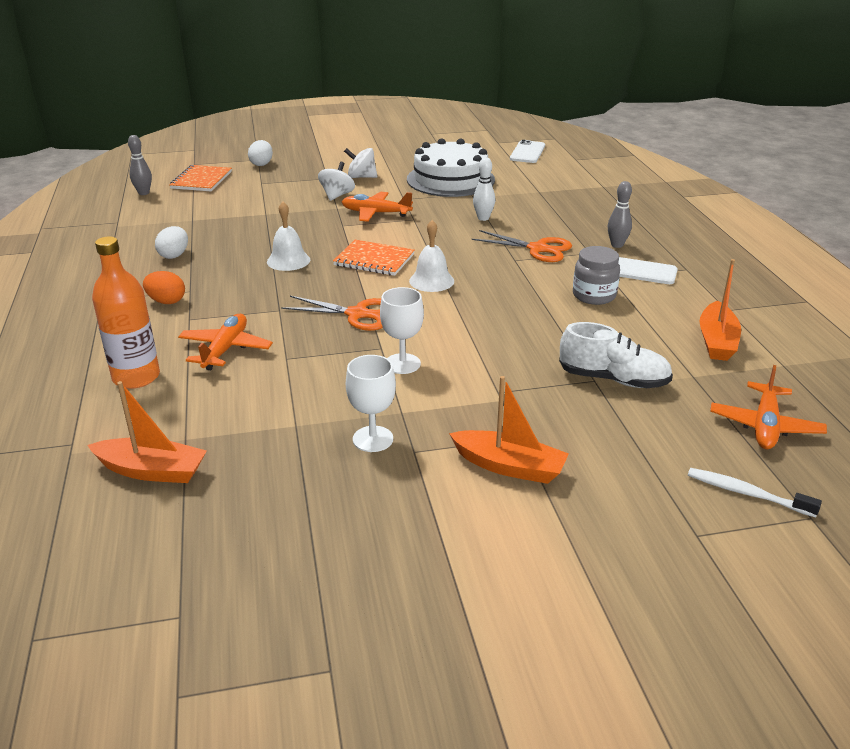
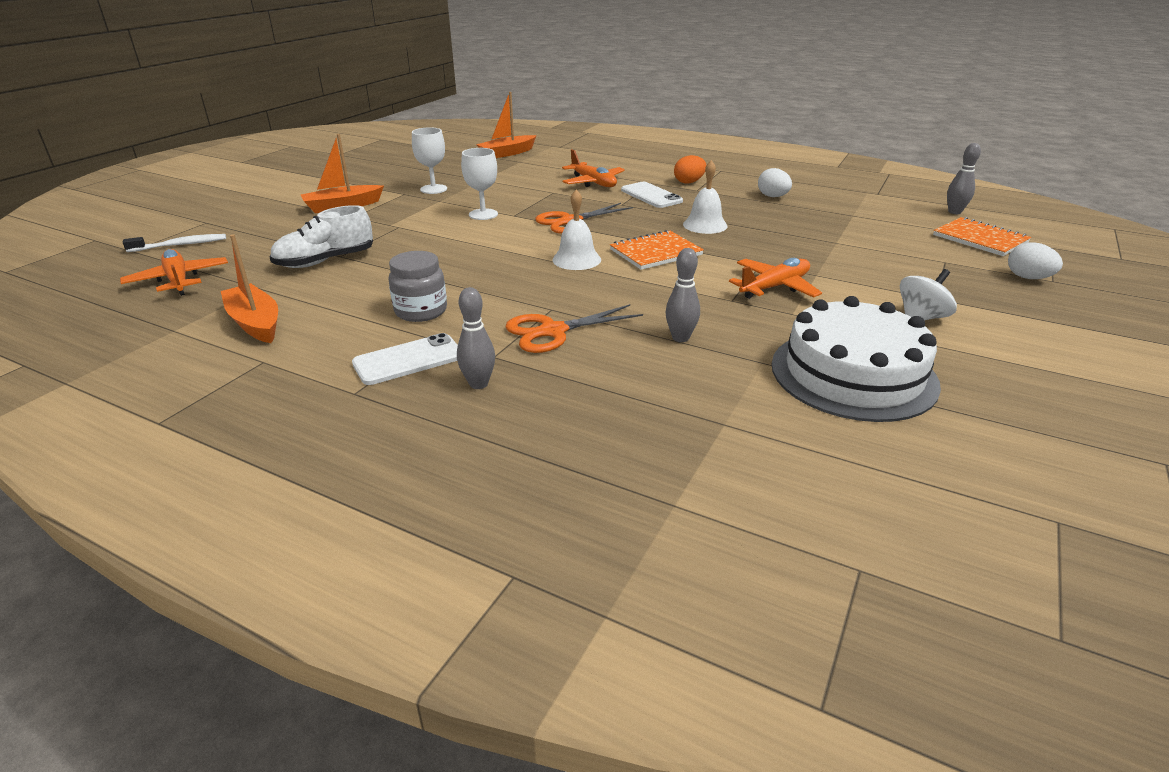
camera: 130 degrees right, 0 degrees up
orange bottle [92,236,160,389] -> none
white spinning top [318,162,355,201] -> none
white bowling pin [473,157,495,221] -> grey bowling pin [665,248,700,342]
white phone [510,140,545,163] -> white phone moved to [621,182,683,208]

